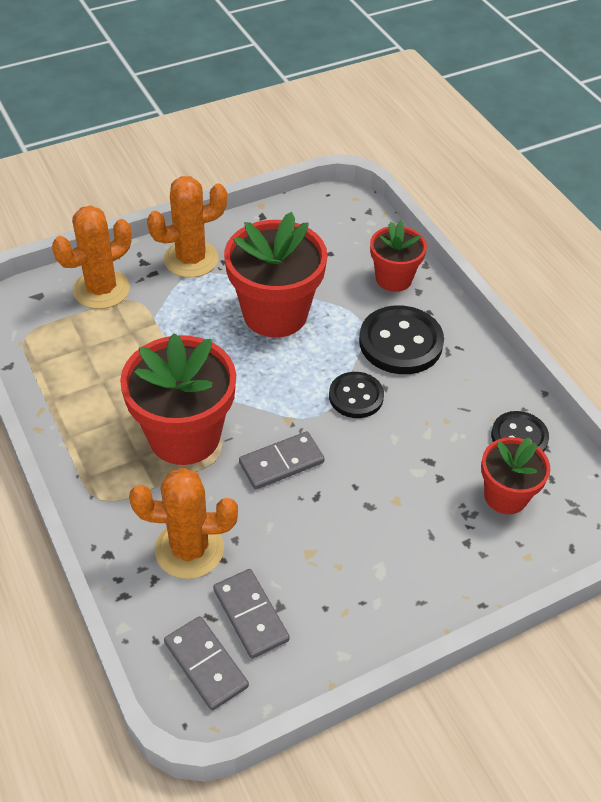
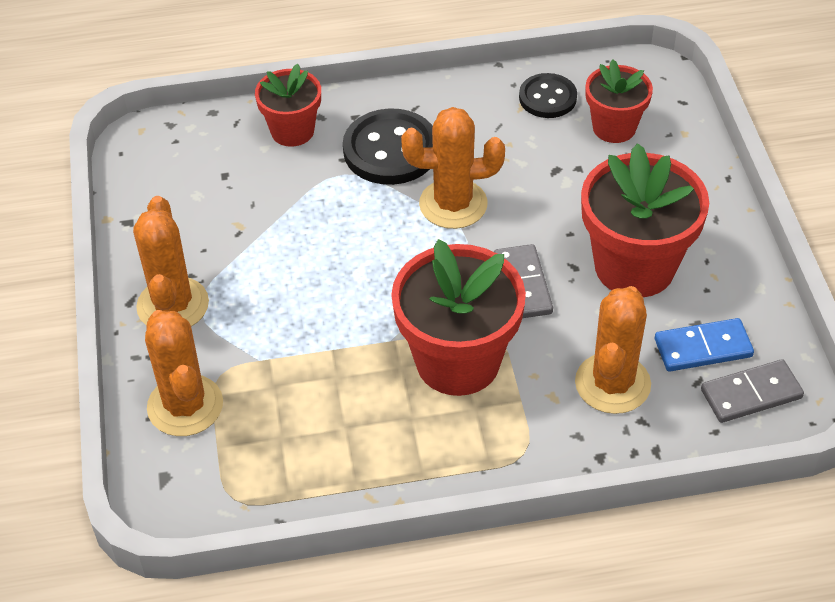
camera: 70 degrees left, 0 degrees up
grey domino [213,569,290,659] -> blue domino [655,318,754,372]
red flower pot [224,212,328,338] -> red flower pot moved to [581,143,709,297]
black button [329,372,384,418] -> orange cactus [401,107,505,229]

